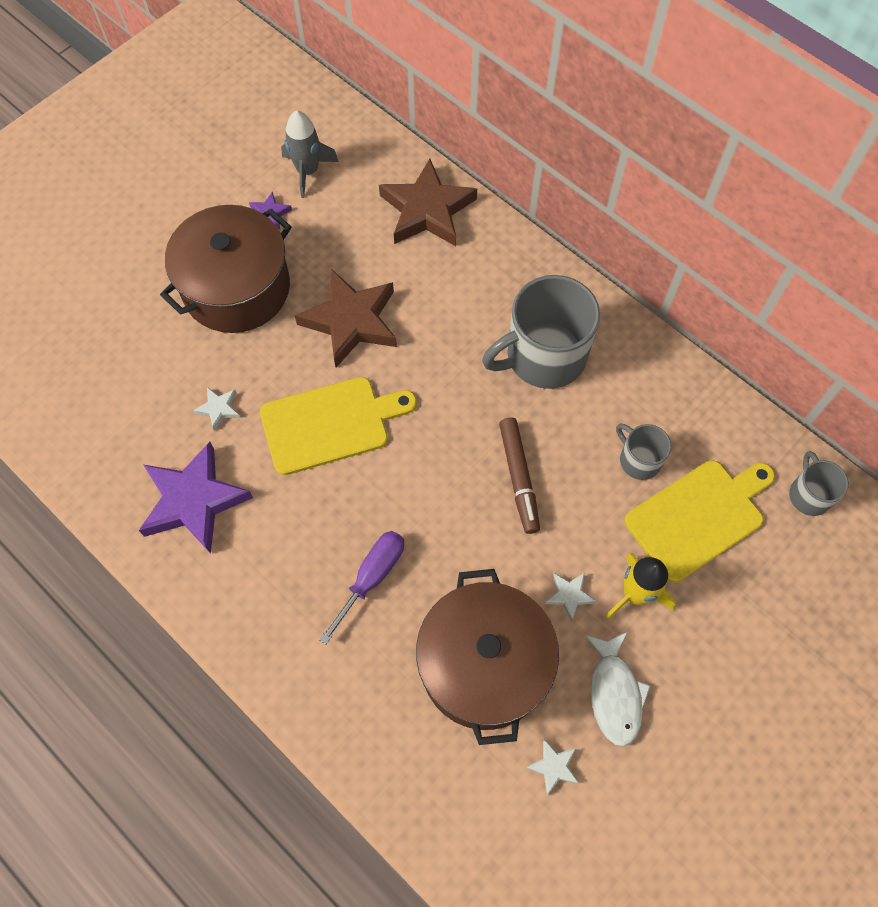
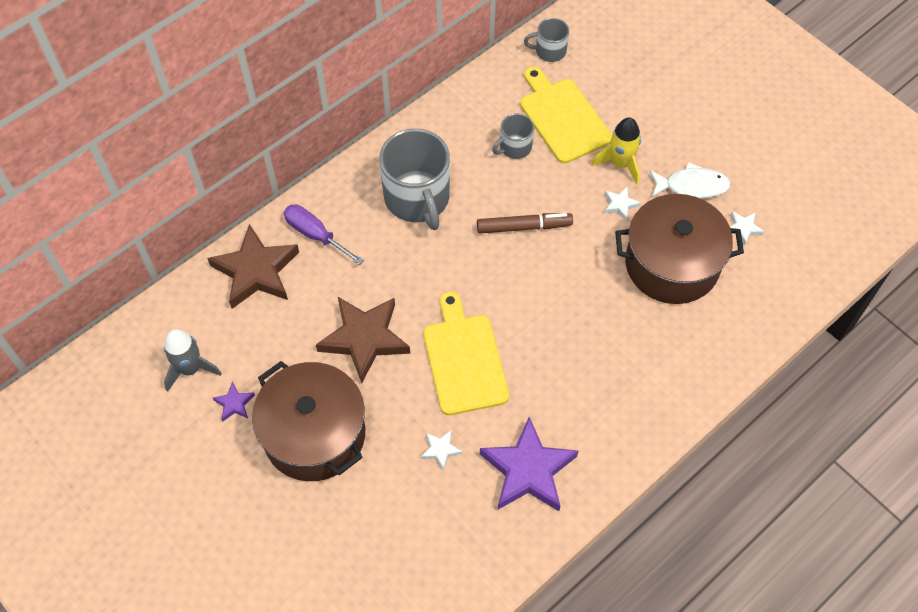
camera: 85 degrees left, 5 degrees down
purple screwdriver [319,531,404,644] -> purple screwdriver moved to [284,204,364,265]

